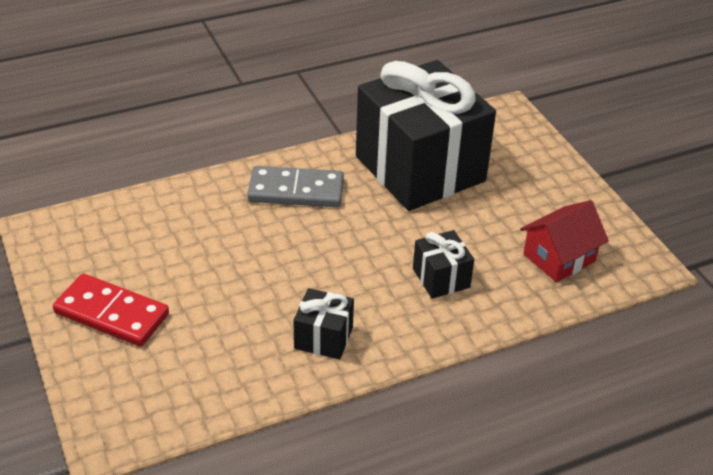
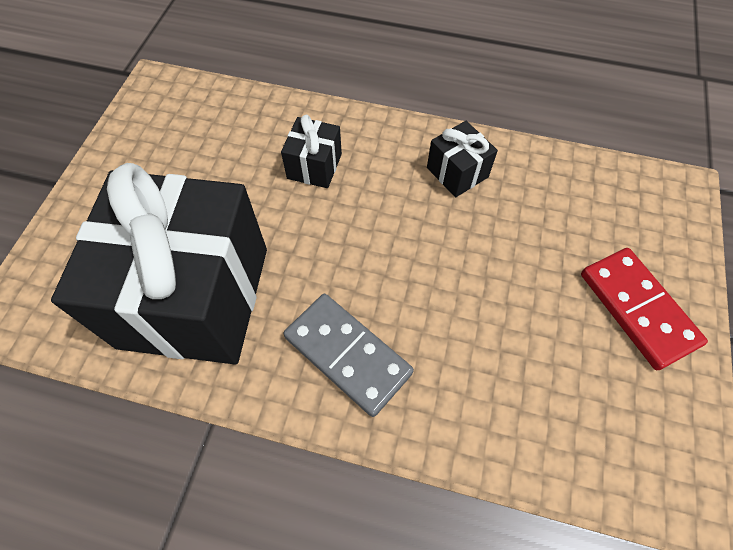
camera: 140 degrees left, 20 degrees up
red house [520,200,609,282] -> none

